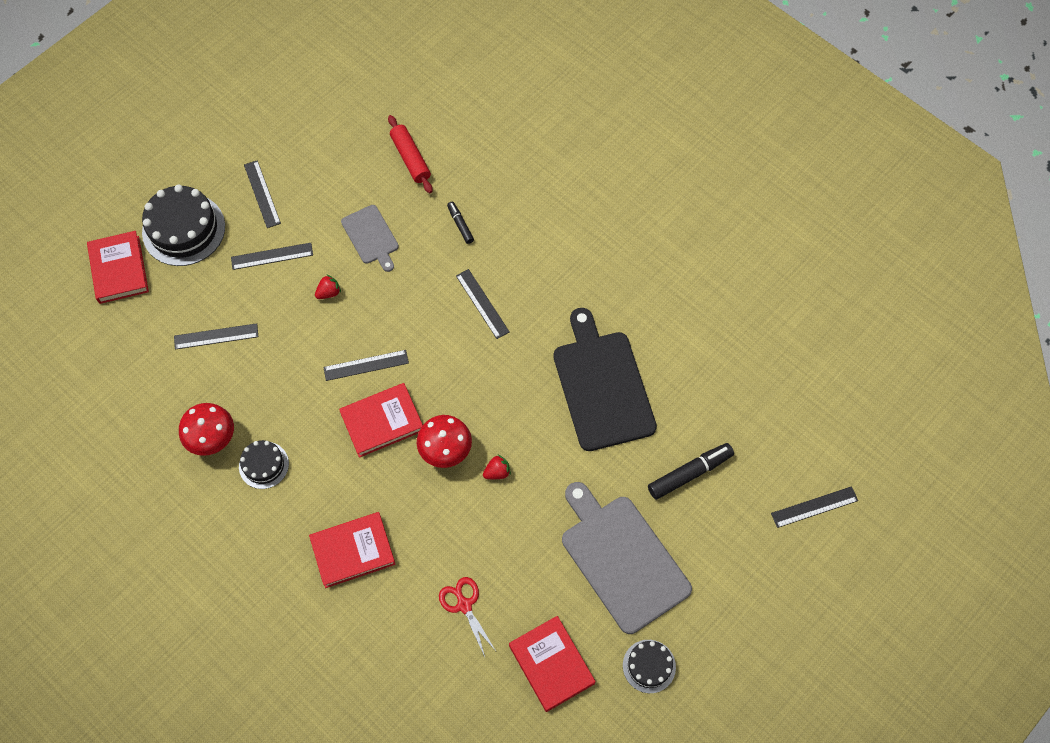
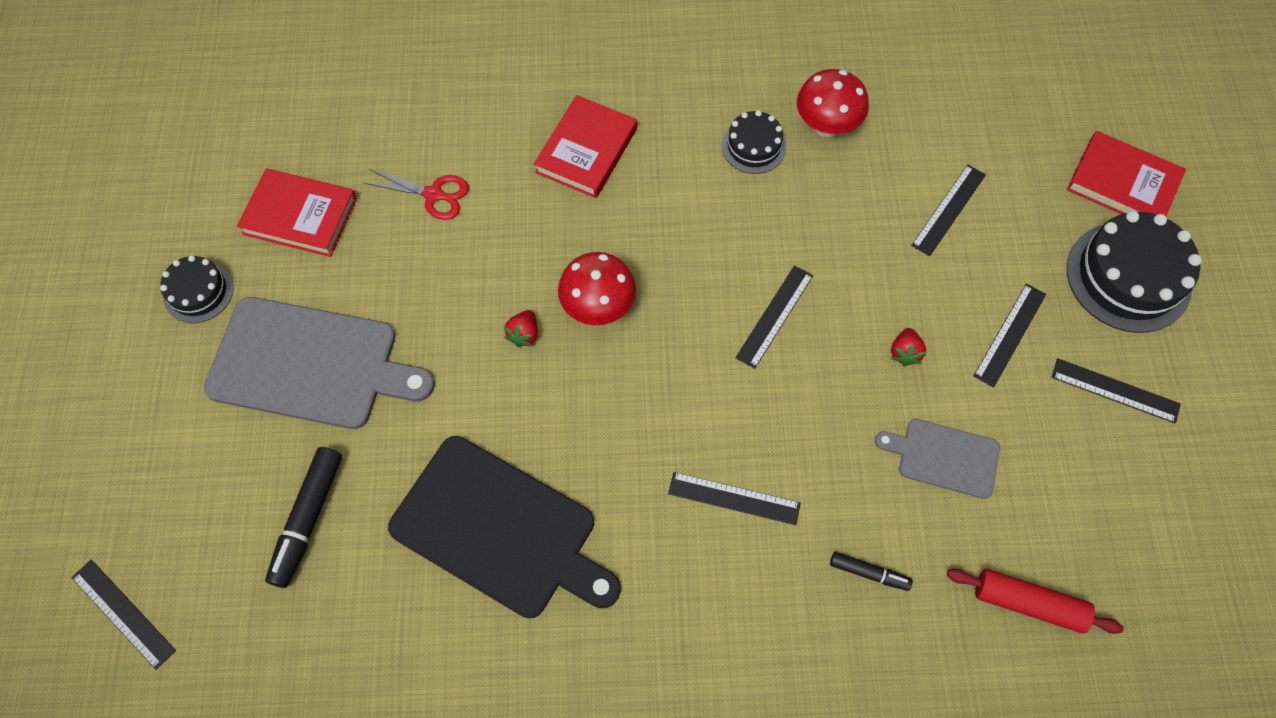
camera: 135 degrees right, 0 degrees up
red book [339,383,423,458] -> none
black ruler [771,486,858,528] -> black ruler turned 75 degrees counterclockwise [71,560,176,670]

